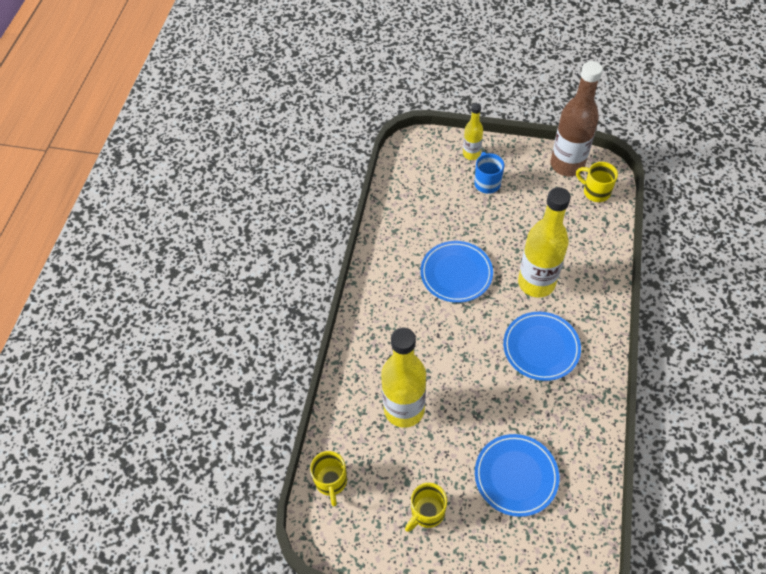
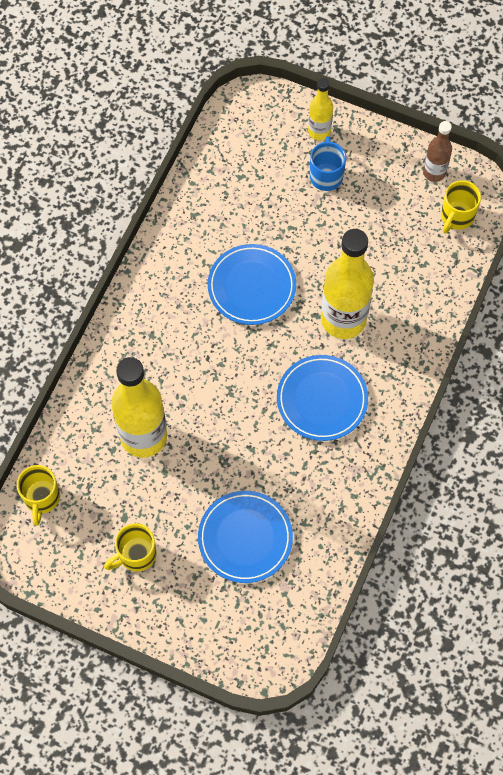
camera: 10 degrees right, 10 degrees up
brown bottle [551,61,603,176] -> brown bottle [423,121,452,182], size x0.53
yellow mug [576,162,618,202] -> yellow mug turned 105 degrees counterclockwise [441,180,481,233]

